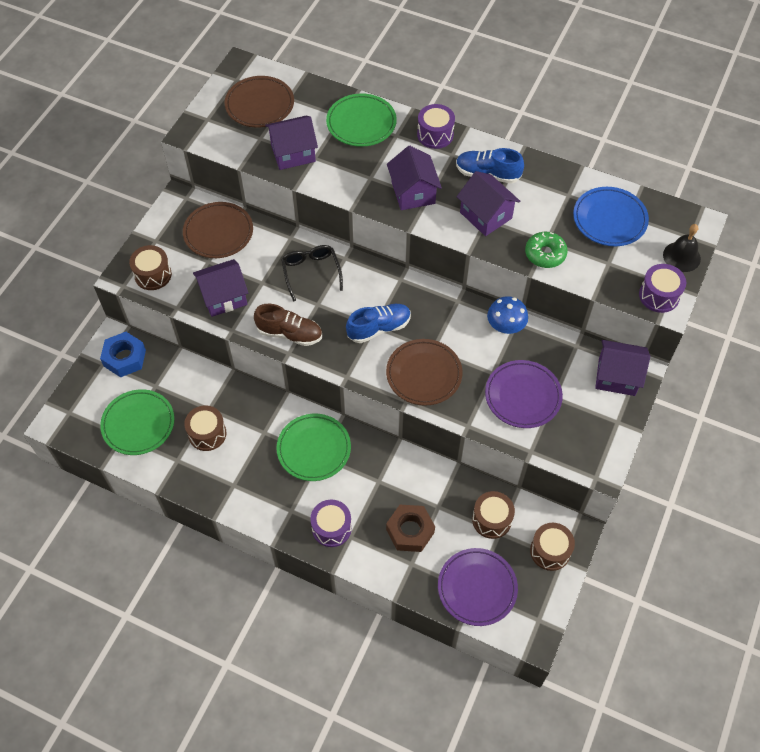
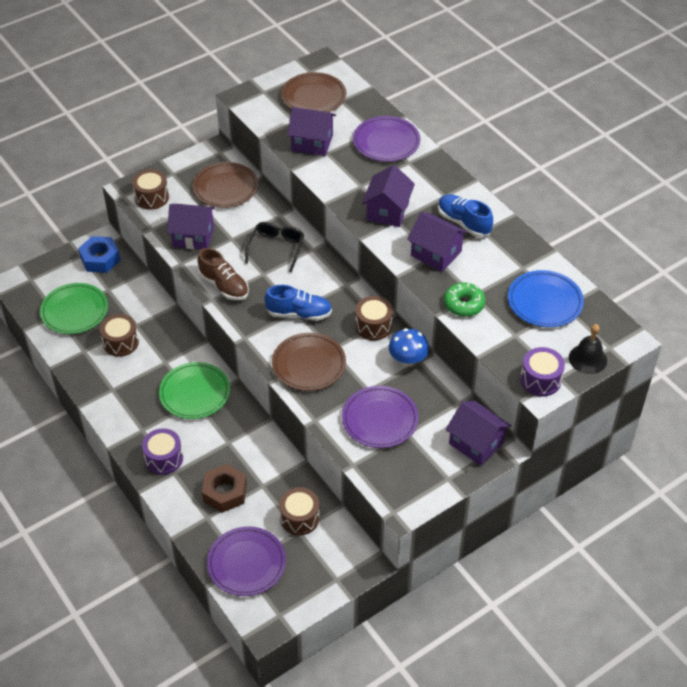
camera: 30 degrees right, 10 degrees down
green plate [326,93,397,147] -> purple plate [353,116,420,162]
purple drum [417,104,455,149] -> none
purple house [457,171,520,236] -> purple house turned 45 degrees counterclockwise [407,212,468,272]
brown drum [530,523,575,571] -> brown drum moved to [355,296,393,340]

